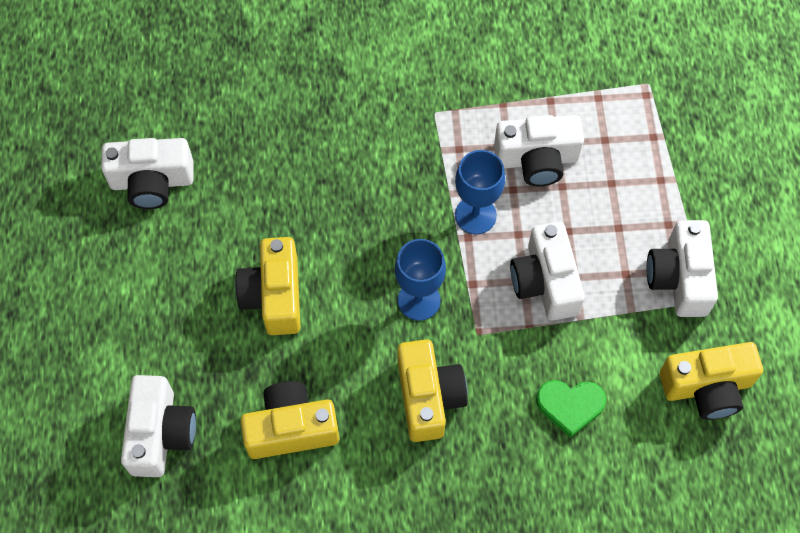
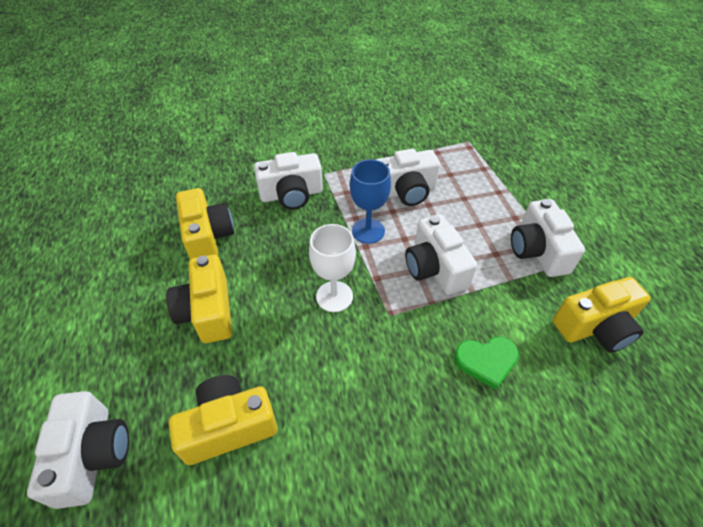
camera: 10 degrees left, 15 degrees down
white camera [101,138,194,209] -> white camera moved to [254,152,323,210]
blue goblet [395,239,446,321] -> white goblet [309,224,356,312]
yellow camera [398,339,468,442] -> yellow camera moved to [176,188,234,259]

